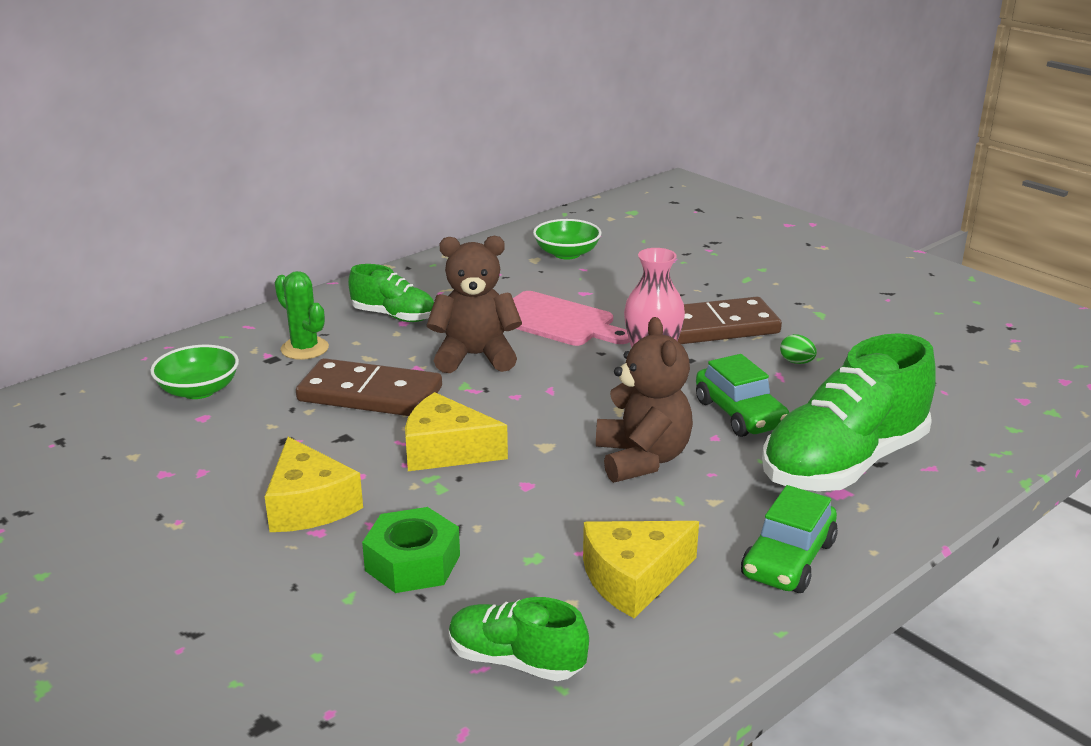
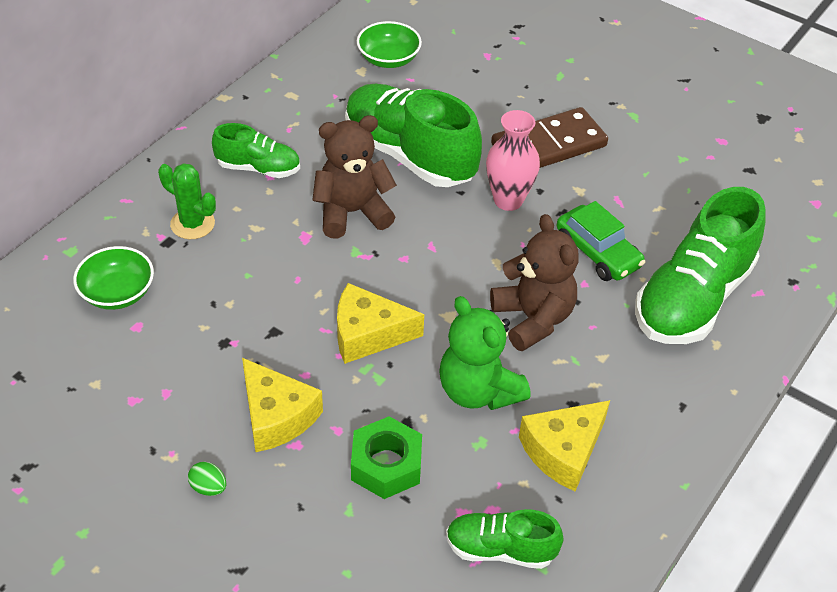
camera: 15 degrees left, 20 degrees up
brown domino [296,358,442,416] -> none
pink cutting board [513,291,630,346] -> green shoe [345,84,482,187]
green car [741,485,838,593] -> none
green egg [780,334,817,364] -> green egg moved to [188,462,227,496]
none -> green teddy bear [439,296,531,410]

